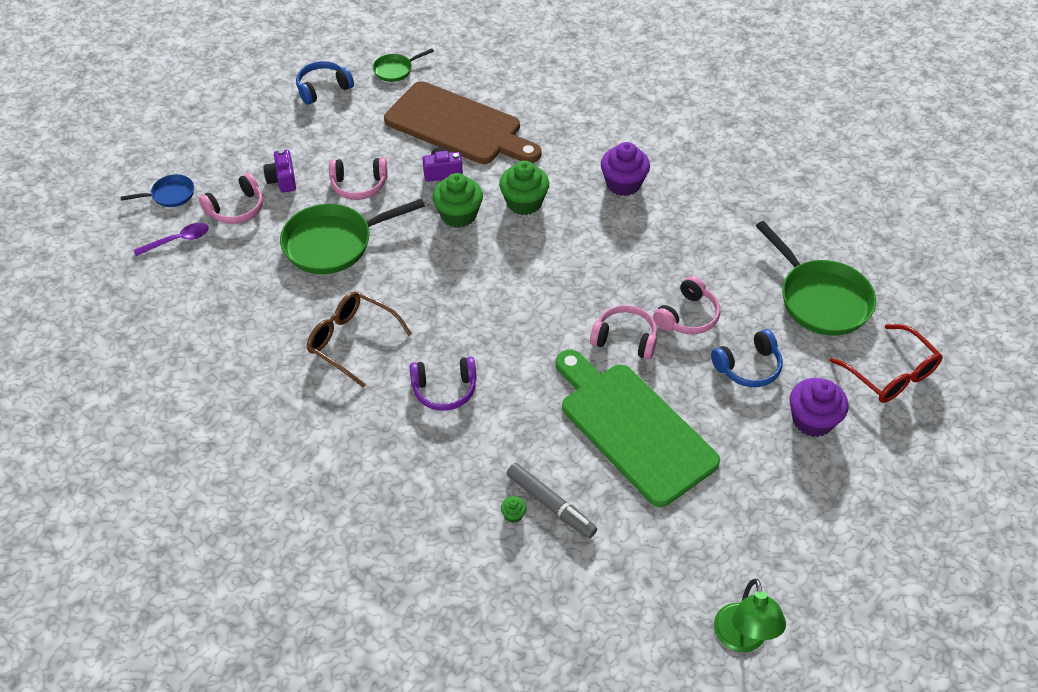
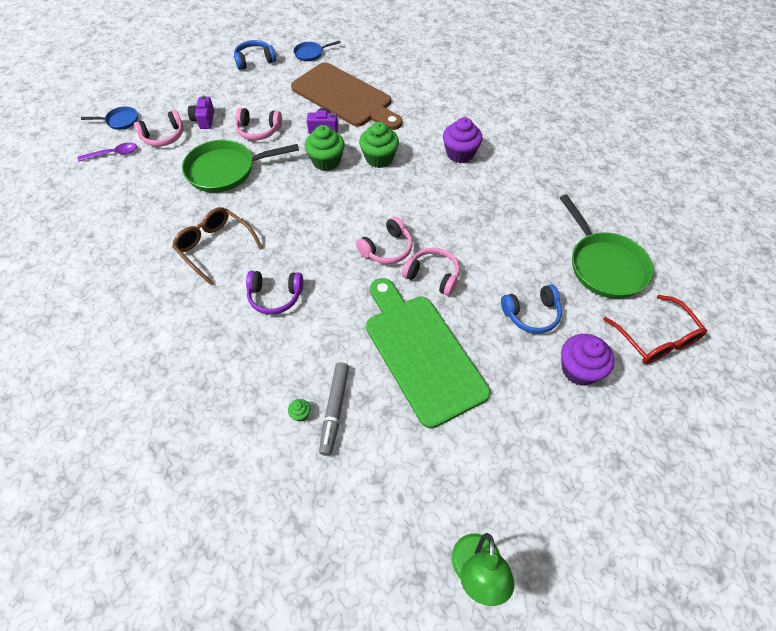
camera: 10 degrees right, 5 degrees up
green pan [373,48,434,82] -> blue pan [293,41,341,61]
grey marker [506,463,597,538] -> grey marker turned 45 degrees clockwise [319,362,349,456]
pink headphones [653,276,721,334] -> pink headphones moved to [356,216,413,264]

